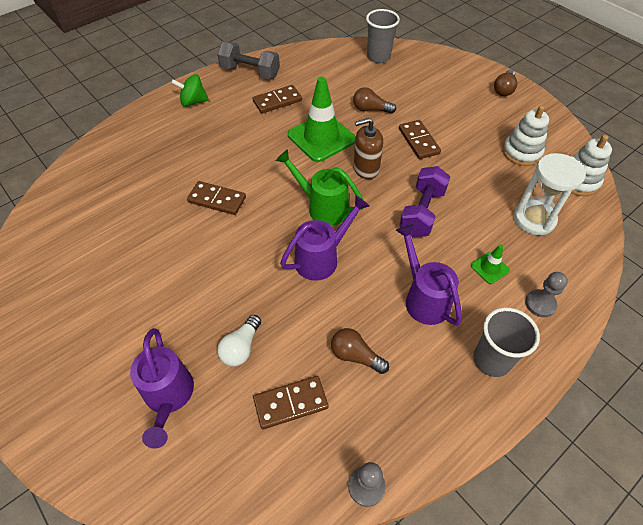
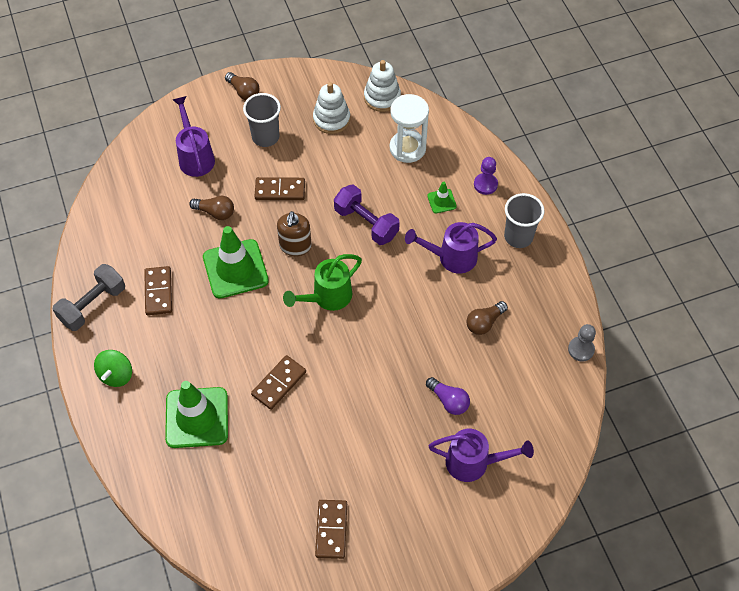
camera: 70 degrees left, 5 degrees up
white light bulb [217,315,261,366] -> purple light bulb [426,377,470,415]
brown domino [253,376,329,429] -> brown domino moved to [315,500,347,559]
purple watering can [280,195,370,281] -> purple watering can moved to [173,96,215,177]
brown light bulb [353,87,396,114] -> brown light bulb turned 105 degrees counterclockwise [189,196,234,220]
grey cup [366,9,400,63] -> grey cup moved to [243,93,281,147]
grey pawn [525,272,568,317] -> purple pawn [474,157,498,195]
none -> green traffic cone [165,381,228,448]

